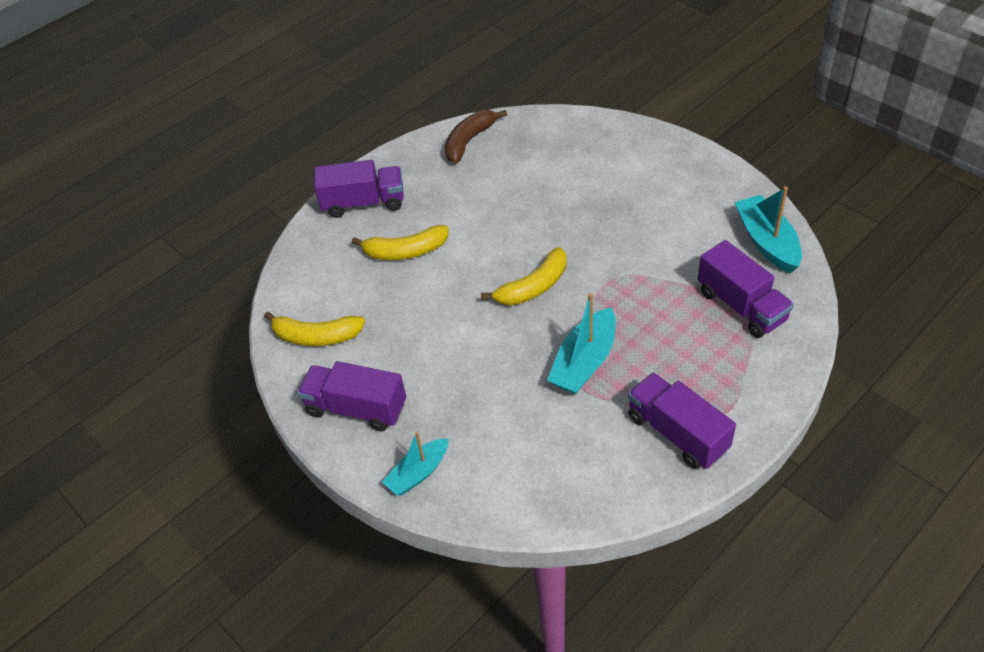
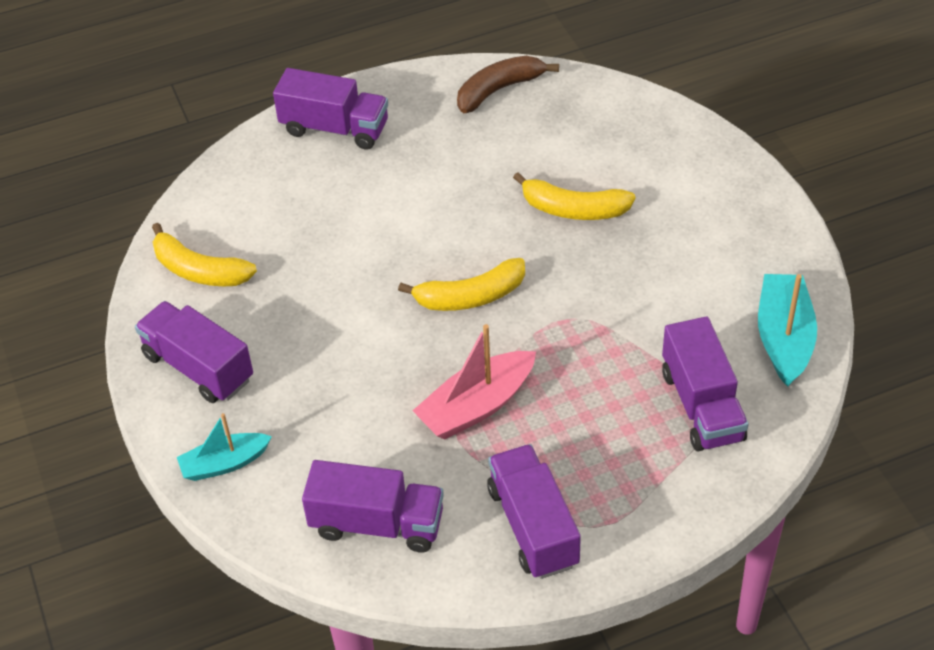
camera: 20 degrees right, 0 degrees up
yellow banana [352,225,449,260] -> yellow banana moved to [513,172,636,220]
turquoise boat [547,293,616,394] -> pink boat [413,324,536,440]
none -> purple truck [302,460,444,553]

